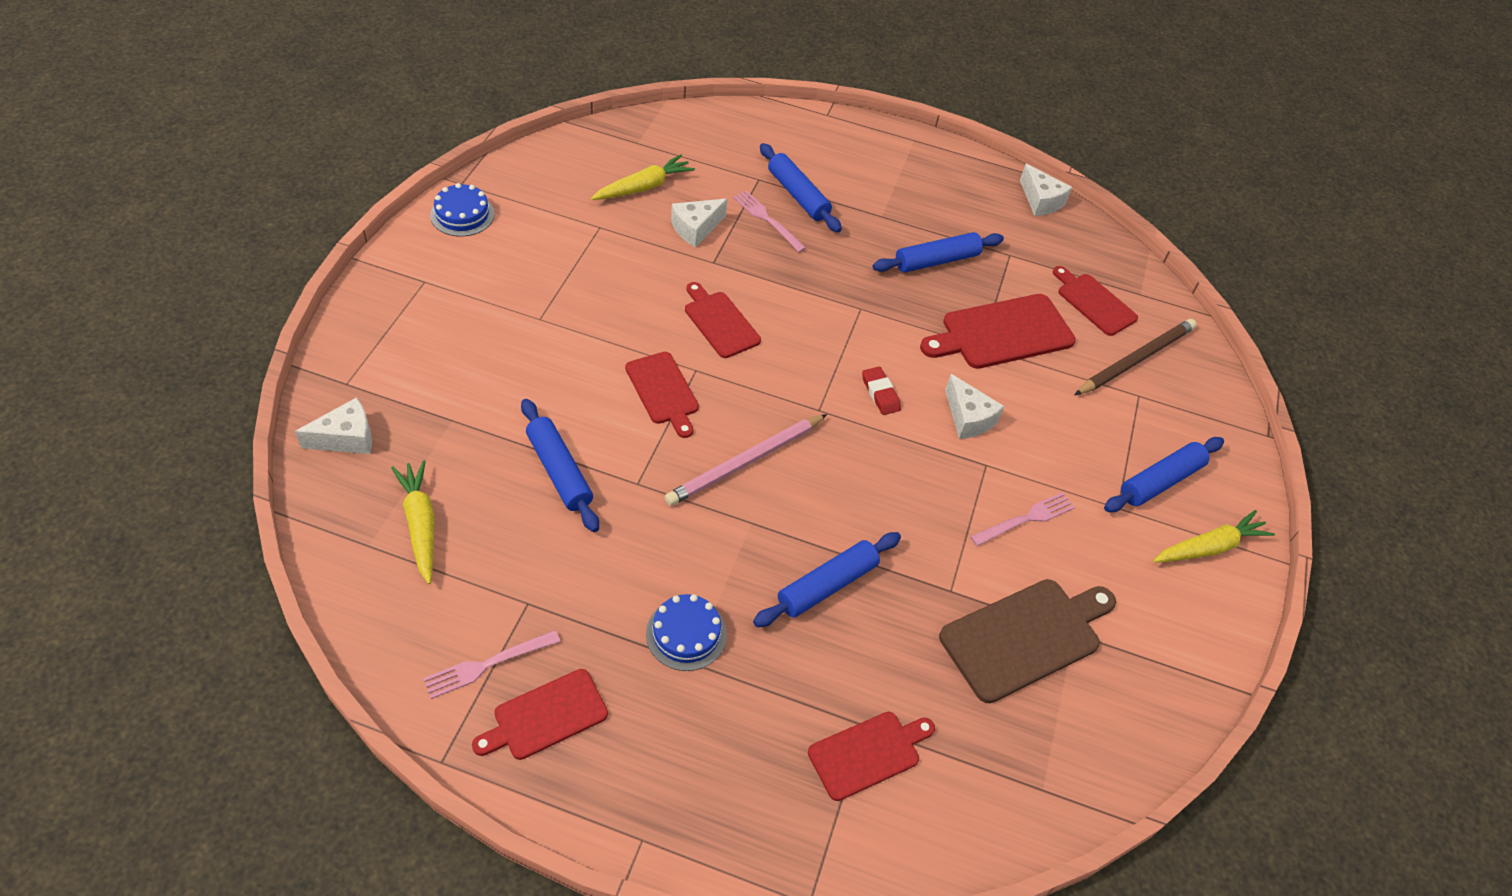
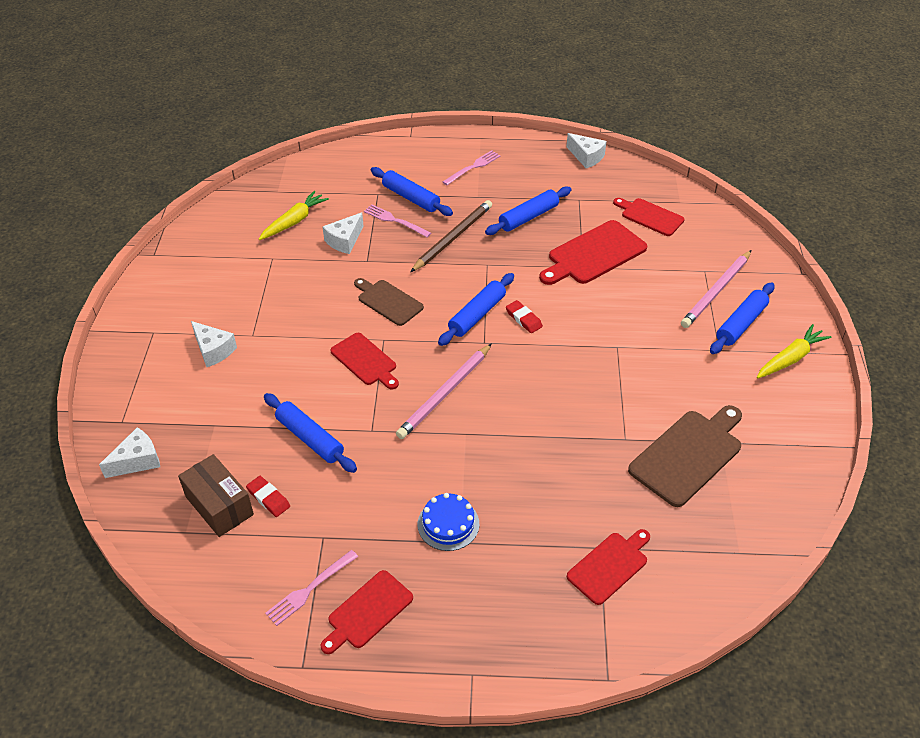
camera: 10 degrees left, 5 degrees down
yellow carrot [391,460,435,584] -> brown box [178,454,254,537]
blue cake [430,183,495,237] -> none
red cutting board [685,282,761,358] -> brown cutting board [354,278,424,326]
blue rolling pin [753,532,901,627] -> blue rolling pin moved to [438,273,514,346]
white cheese [945,374,1004,439] -> white cheese moved to [191,321,237,367]
pink fork [970,492,1075,546] -> pink fork moved to [443,150,500,185]
brown pencil [1074,319,1197,395] -> brown pencil moved to [410,200,492,272]
none -> red eraser [246,476,290,517]
none -> pink pencil [681,250,751,328]

